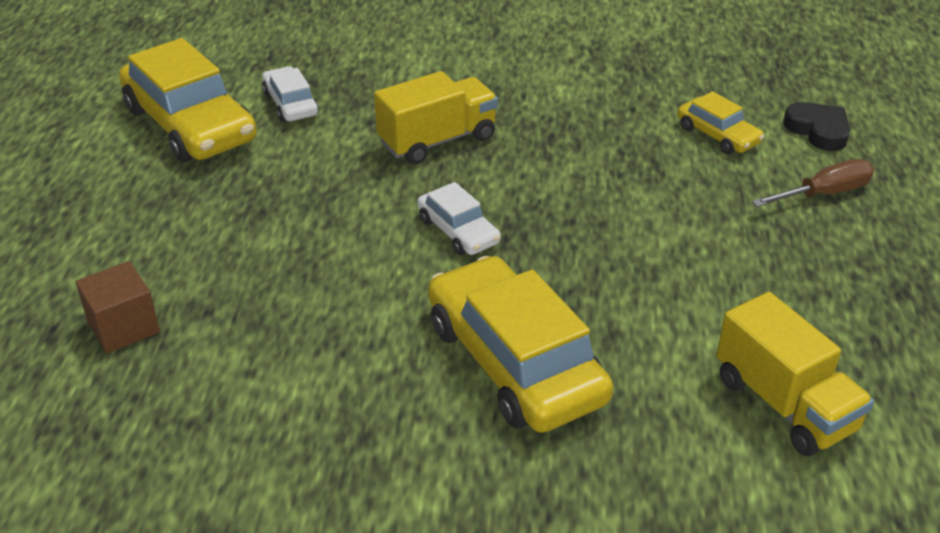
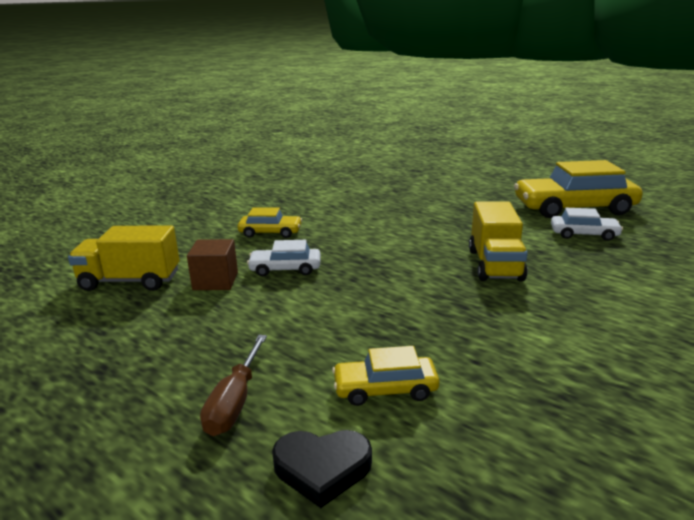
camera: 125 degrees right, 15 degrees down
brown cube [76,261,160,353] -> brown cube moved to [187,239,238,290]
white car [417,182,501,255] -> white car moved to [247,240,321,276]
yellow car [428,256,613,433] -> yellow car [238,207,302,238], size x0.50

